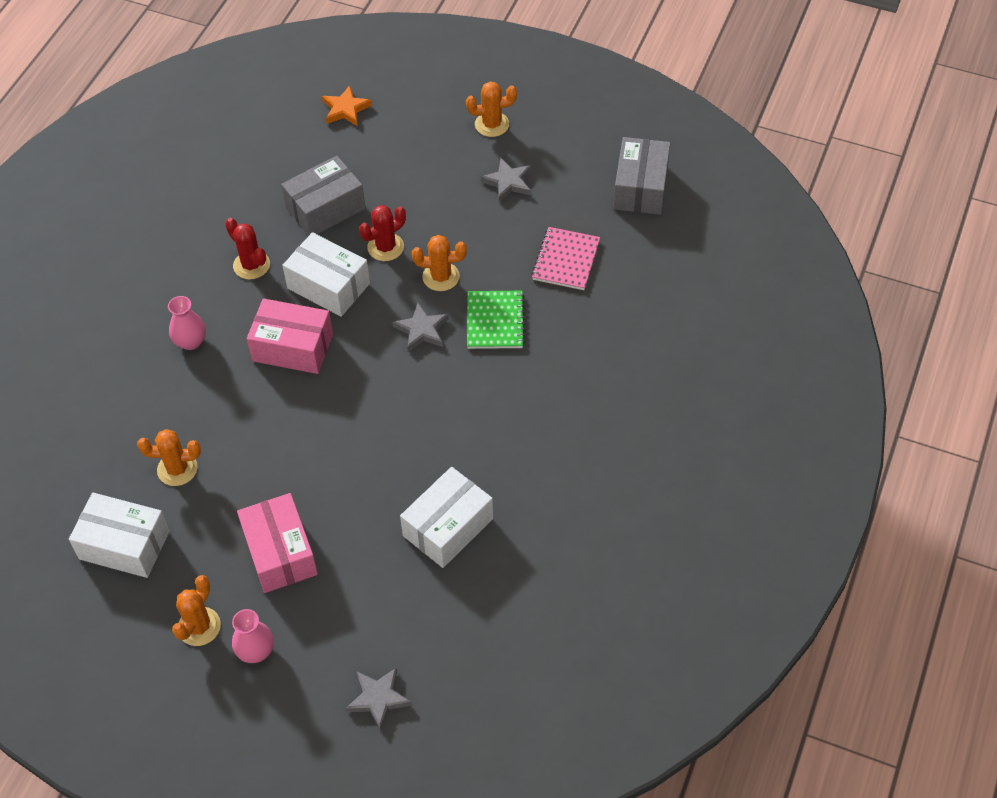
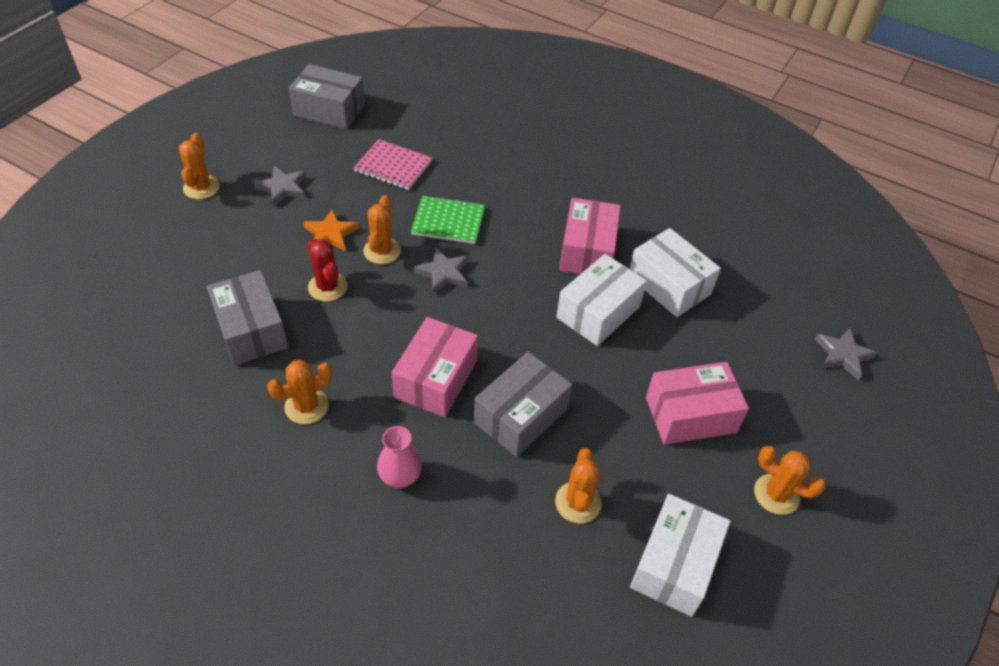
camera: 85 degrees left, 5 degrees down
red cactus [225,218,270,280] -> orange cactus [267,360,332,424]
pink vase [232,609,274,663] -> none
white box [282,232,370,317] -> white box moved to [556,254,647,346]
orange star [322,85,372,126] -> orange star moved to [303,209,359,251]
none -> grey box [474,352,572,457]
none -> pink box [559,198,621,274]

